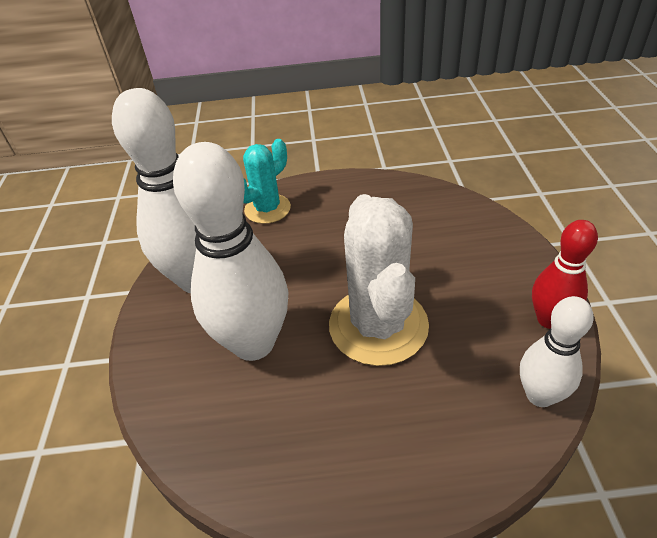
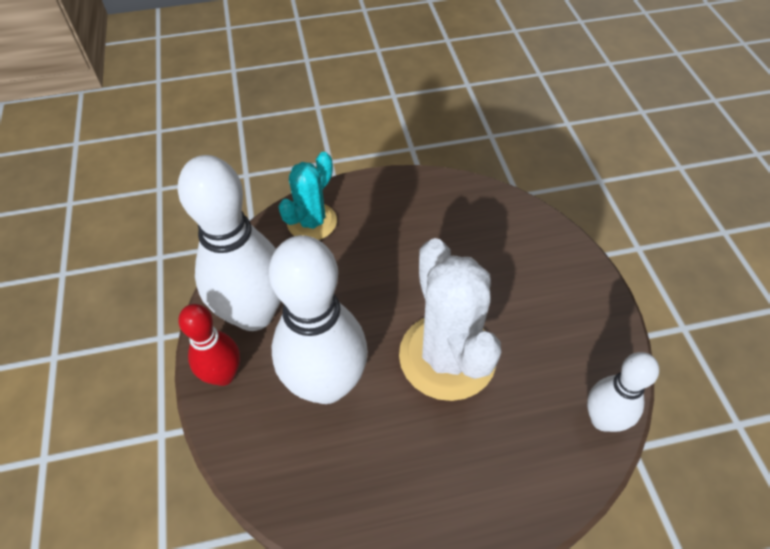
camera: 10 degrees left, 10 degrees up
red bowling pin [532,220,598,329] -> red bowling pin moved to [178,304,240,386]

